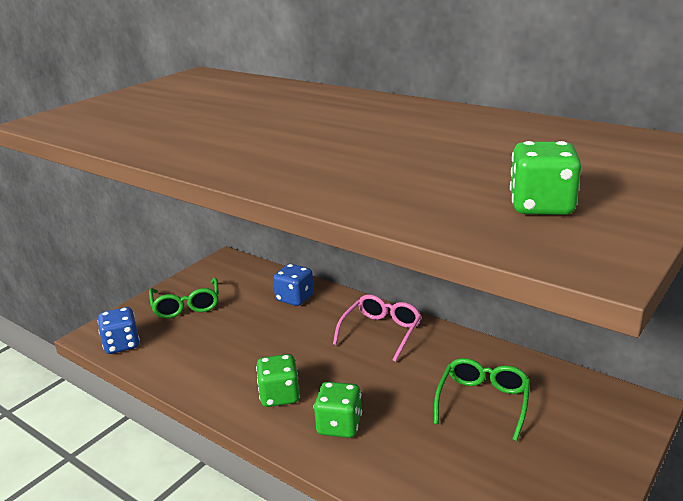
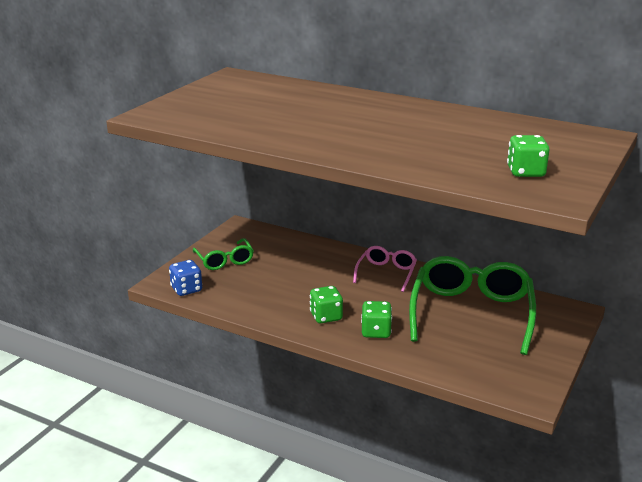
camera: 10 degrees left, 0 degrees up
blue dice [273,264,314,306] -> none
green glasses [434,358,530,441] -> green glasses [409,256,536,355], size x1.94

